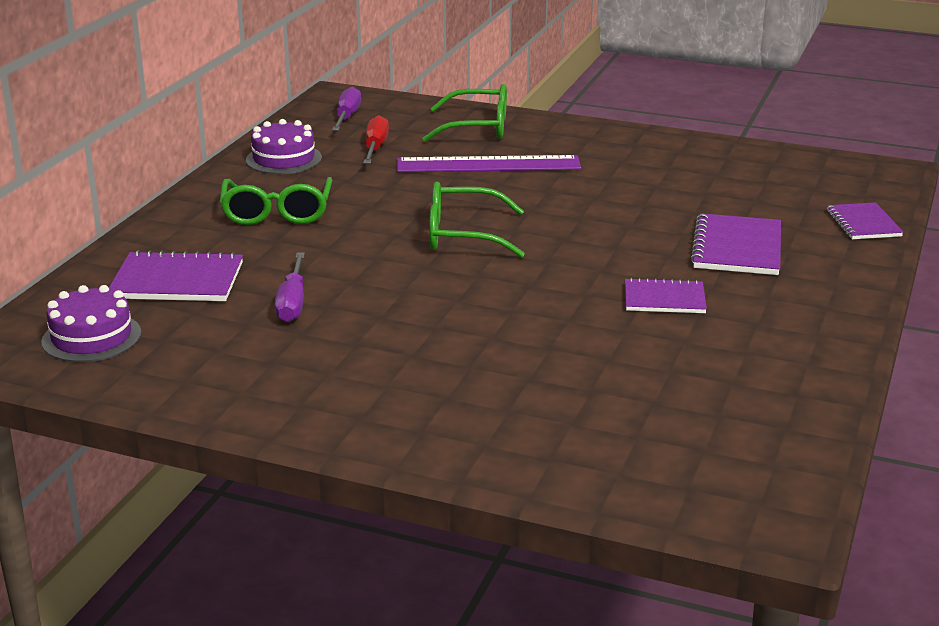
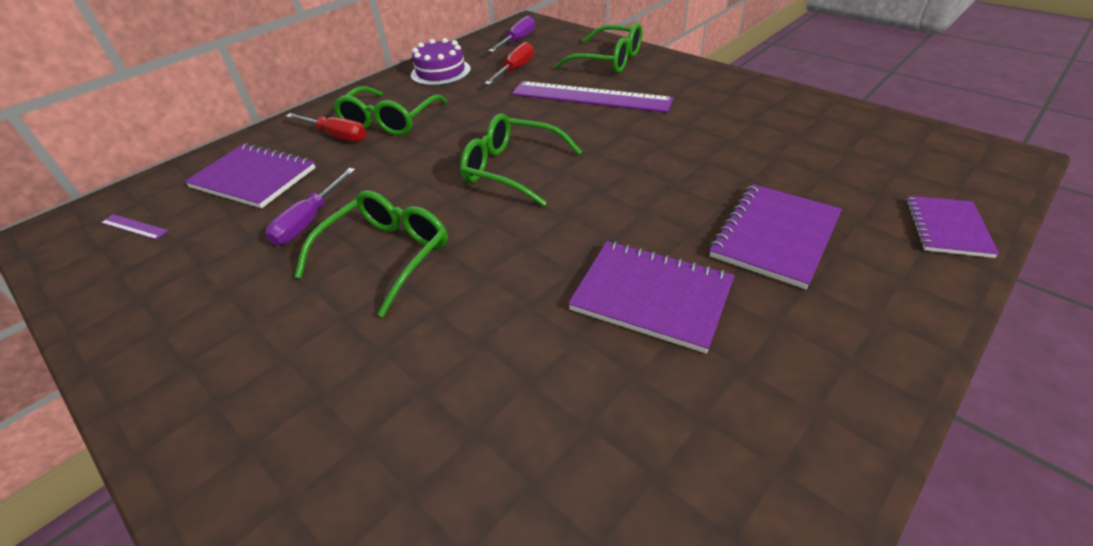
camera: 25 degrees right, 15 degrees up
purple cake [41,285,141,362] -> purple ruler [100,214,169,240]
purple notebook [625,277,707,313] -> purple notebook [568,241,735,353], size x1.52
none -> red screwdriver [286,113,366,142]
none -> green glasses [294,190,448,317]

